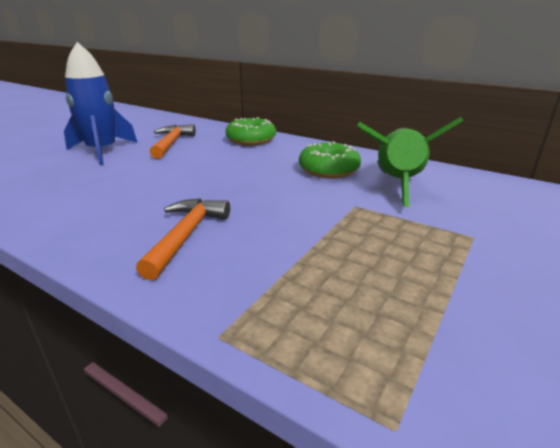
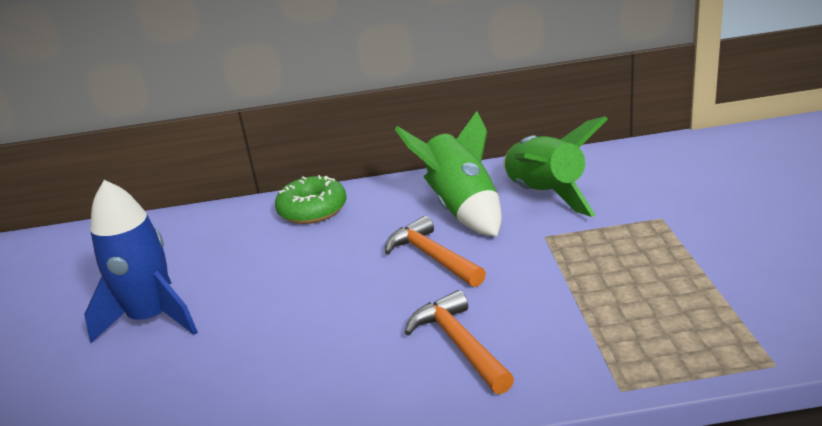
camera: 35 degrees left, 0 degrees up
orange hammer [150,124,196,159] -> orange hammer moved to [385,216,486,287]
green donut [299,141,361,178] -> green rocket [395,111,502,236]

